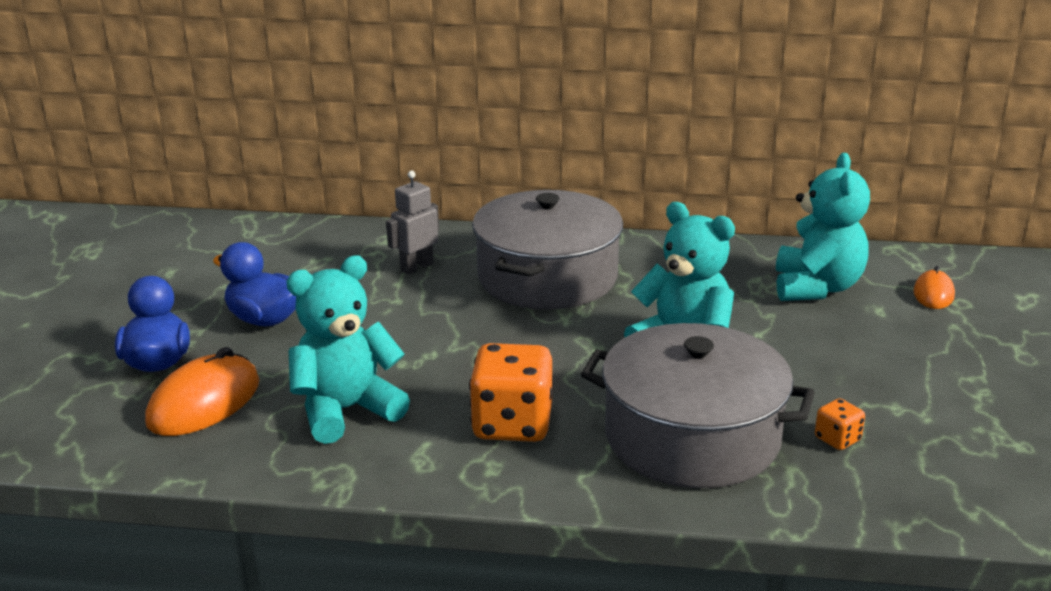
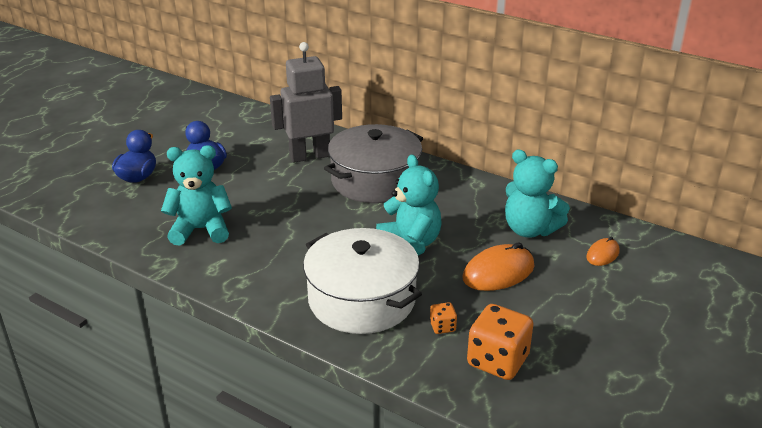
camera: 25 degrees right, 5 degrees up
orange mouse [145,347,260,436] -> orange mouse moved to [463,242,534,291]
grey robot [386,171,439,275] -> grey robot [270,42,342,163], size x1.90
orange dice [469,343,552,442] -> orange dice moved to [467,304,533,380]
grey pot [581,323,815,488] -> white pot [303,228,422,334]
turquoise teddy bear [776,153,870,301] -> turquoise teddy bear turned 90 degrees clockwise [505,149,570,238]

